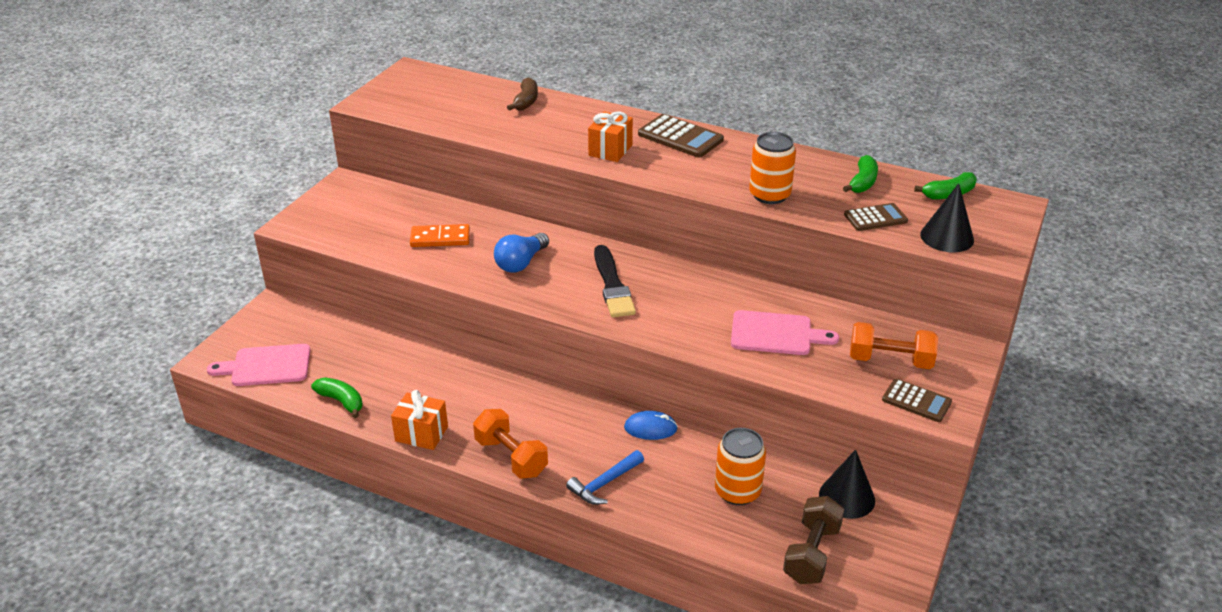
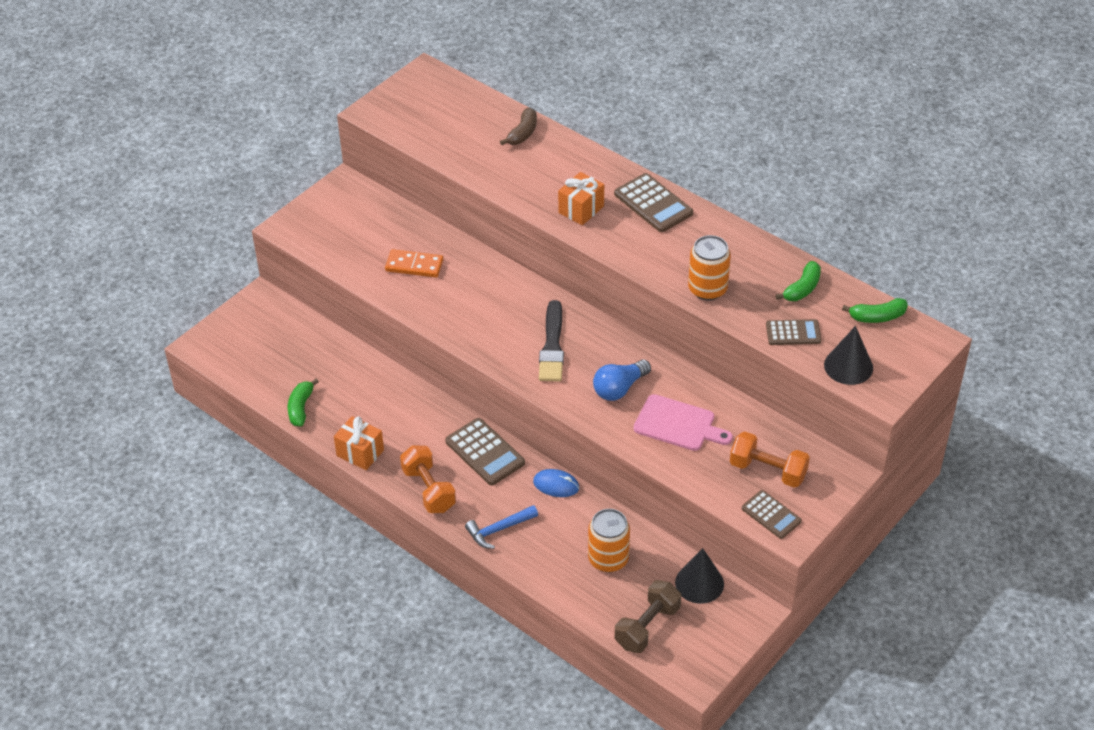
camera: 15 degrees right, 10 degrees up
pink cutting board [207,344,310,386] -> none
green banana [311,378,363,418] -> green banana turned 135 degrees counterclockwise [288,379,319,426]
blue light bulb [494,233,549,273] -> blue light bulb moved to [593,360,651,401]
none -> brown calculator [445,418,525,486]

